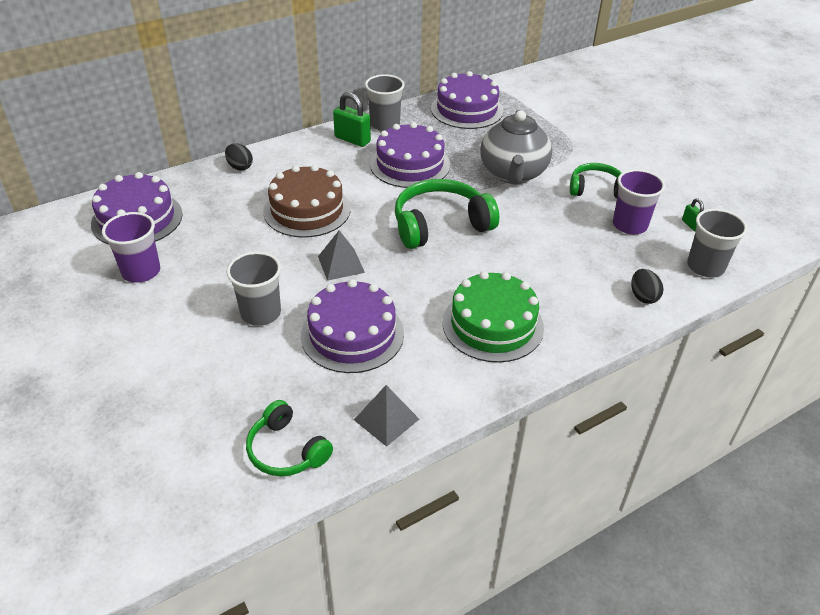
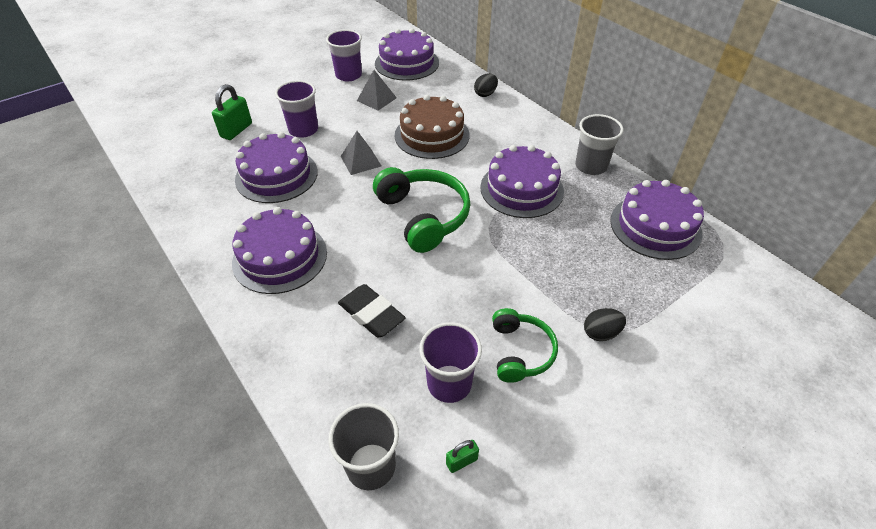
camera: 85 degrees right, 5 degrees up
grey cup [227,251,281,326] -> purple cup [275,80,318,138]
green headphones [246,400,333,476] -> none
green padlock [333,92,371,147] -> green padlock moved to [212,84,252,140]
grey pyramid [354,385,419,447] -> grey pyramid moved to [357,70,397,111]
green cake [442,271,544,363] -> purple cake [232,207,327,294]
grey teapot [480,110,552,185] -> none
black egg [631,269,663,304] -> black egg moved to [584,308,626,341]
none -> black eraser [338,284,406,337]

